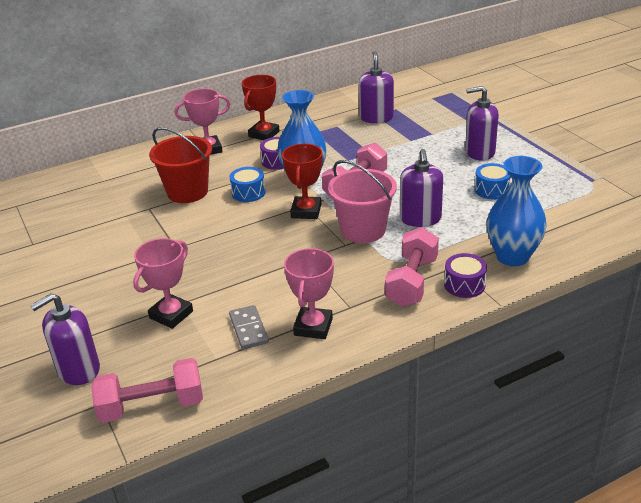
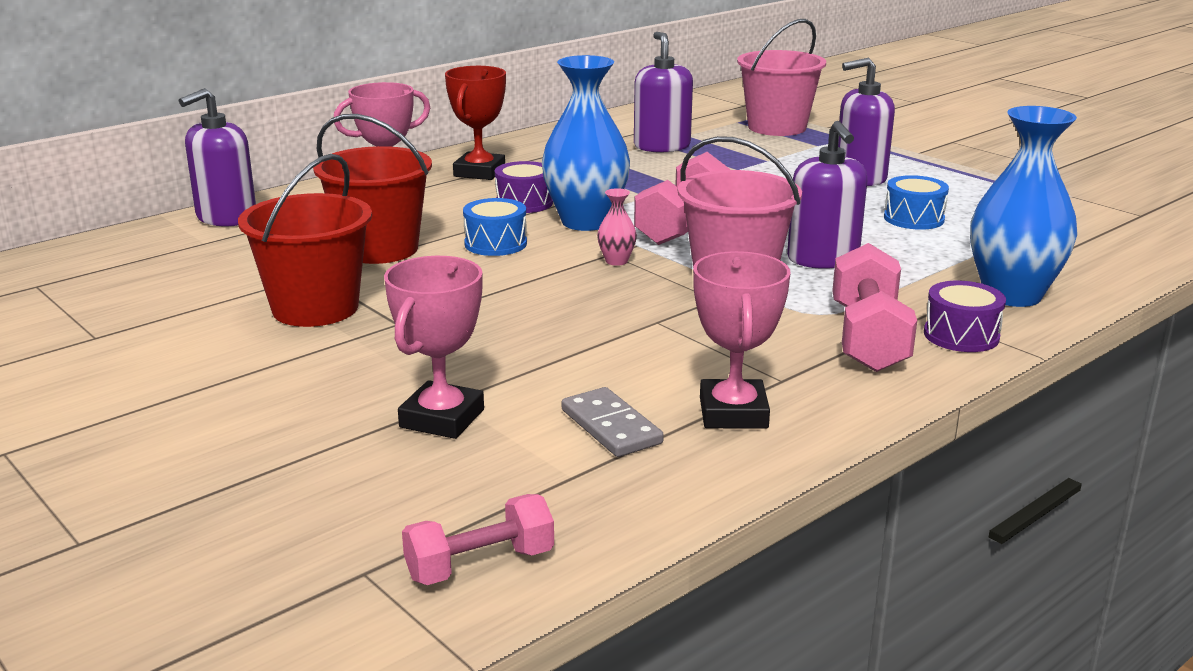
camera: 15 degrees left, 10 degrees down
purple soap dispenser [30,293,100,385] -> purple soap dispenser moved to [179,88,256,226]
pink dumbbell [91,358,203,423] -> pink dumbbell [402,494,554,585], size x0.64
red trophy [282,144,323,219] -> pink vase [597,188,637,266]
none -> red bucket [238,154,372,327]
none -> pink bucket [737,19,826,136]

